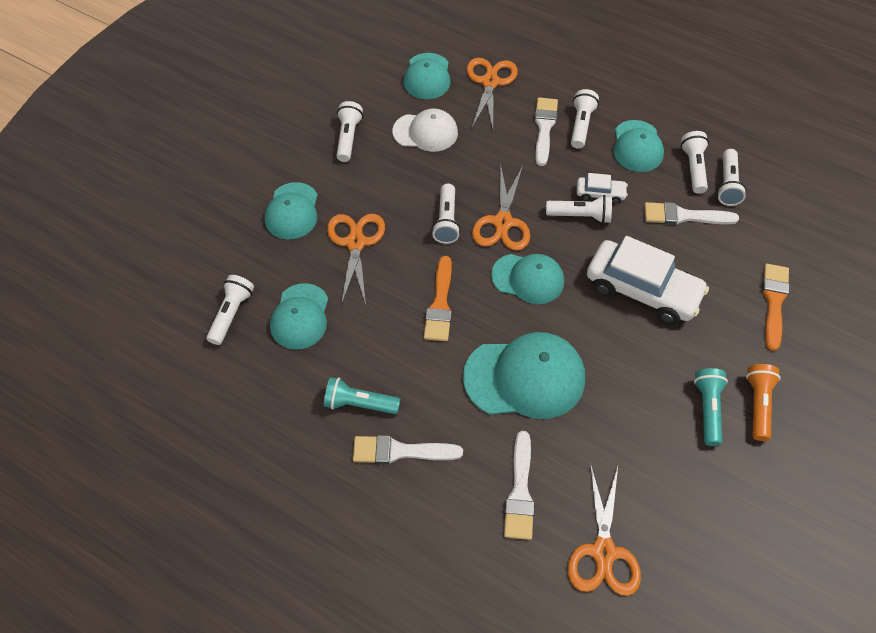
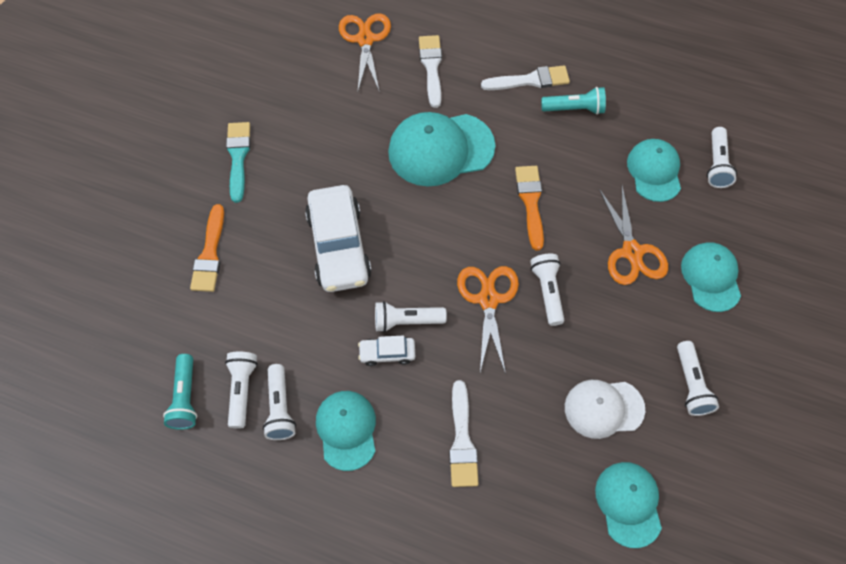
camera: 170 degrees right, 5 degrees up
orange scissors [467,58,518,129] -> none
turquoise cap [491,254,564,304] -> none
white flashlight [571,89,599,149] -> none
white car [587,236,709,324] -> white car turned 120 degrees counterclockwise [305,185,371,292]
white brush [644,202,739,225] -> none
turquoise flashlight [694,368,728,446] -> turquoise flashlight moved to [163,354,197,430]
orange flashlight [746,364,780,441] -> turquoise brush [226,122,251,203]

